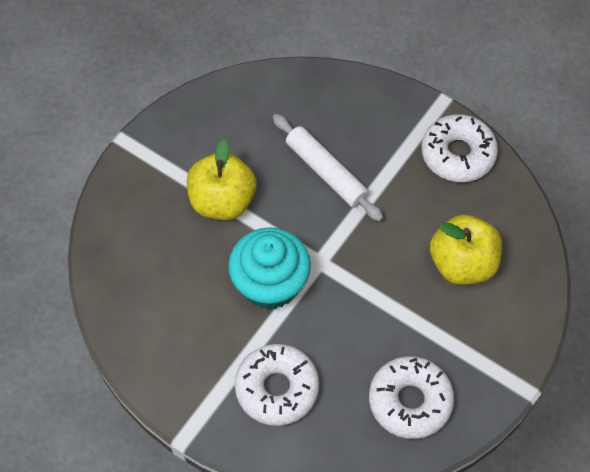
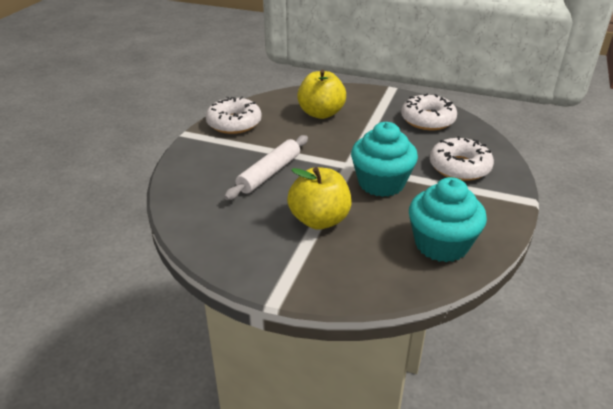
camera: 105 degrees left, 25 degrees down
none -> turquoise cupcake [409,177,487,262]

